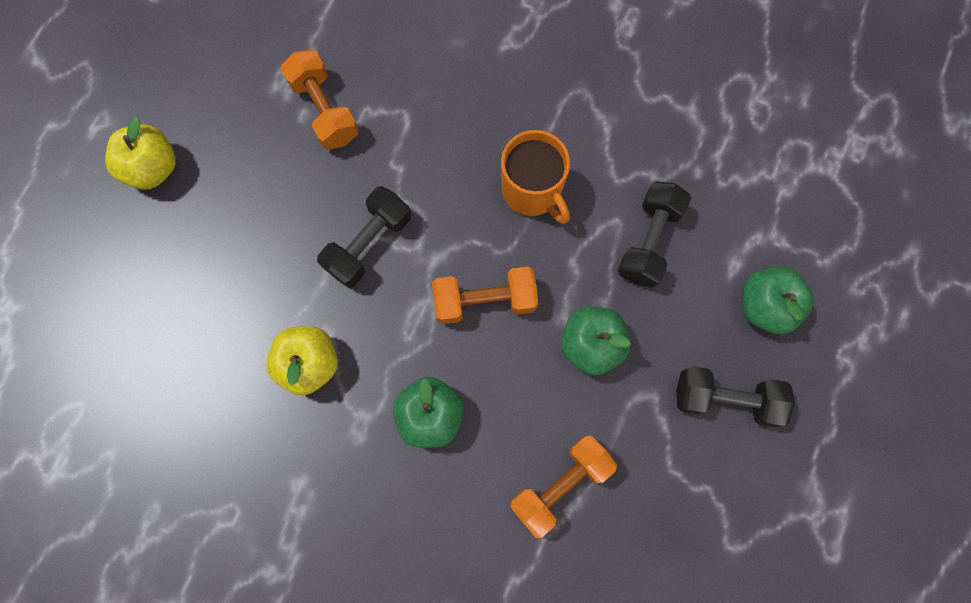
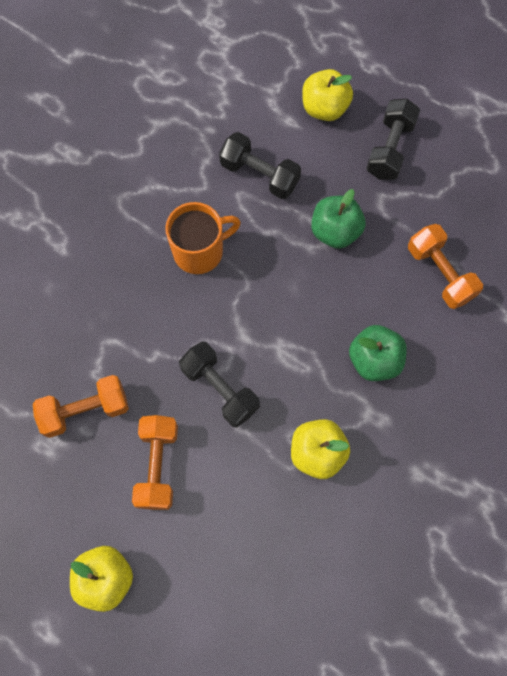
camera: 80 degrees left, 5 degrees down
orange dumbbell [432,266,538,324] -> orange dumbbell moved to [132,415,178,510]
green apple [742,266,814,334] -> yellow apple [302,69,353,121]

